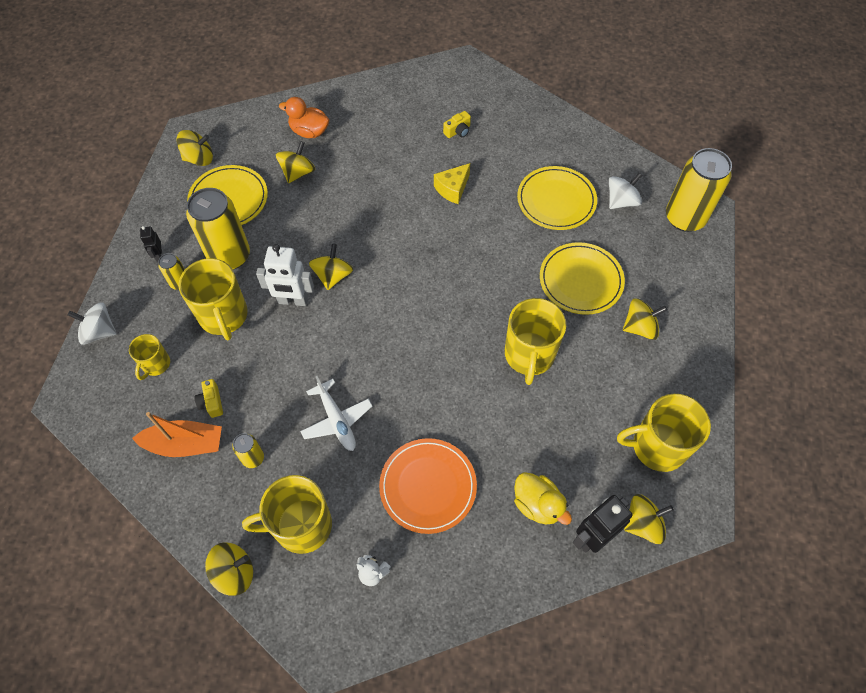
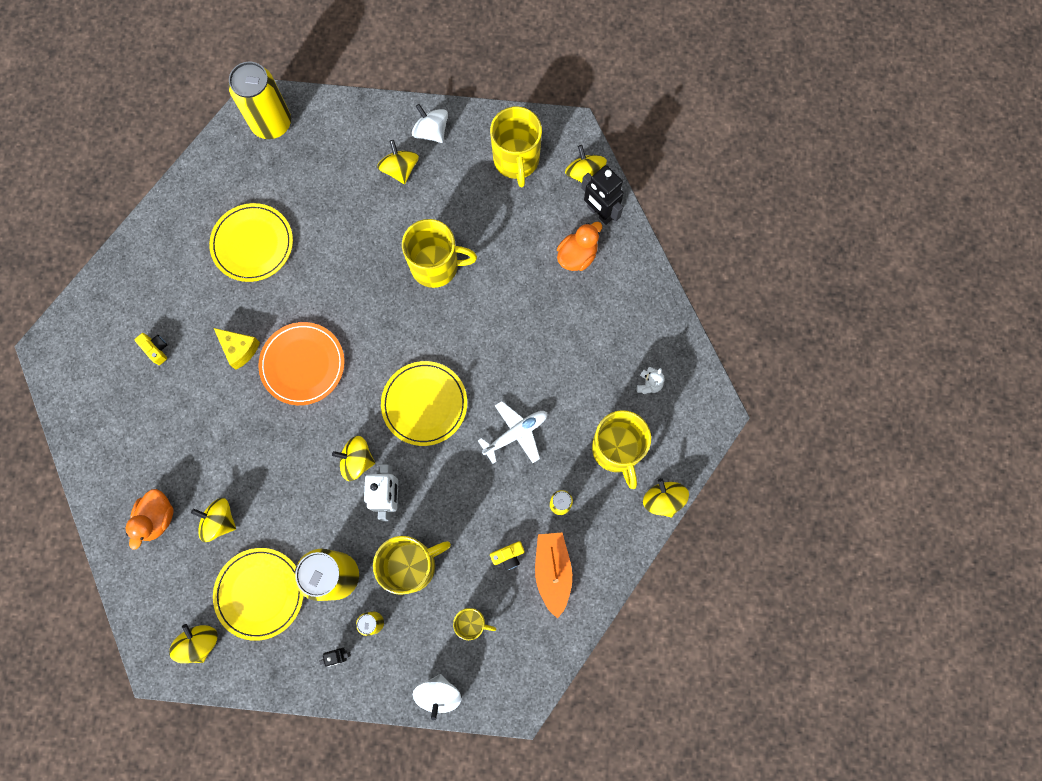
camera: 95 degrees left, 15 degrees up
orange plate [379,438,477,534] -> orange plate moved to [258,322,344,405]
yellow duck [514,472,572,525] -> orange duck [557,222,602,271]
yellow plate [540,242,625,315] -> yellow plate moved to [381,361,467,446]
white spinning top [609,173,642,209] -> white spinning top moved to [412,104,448,143]

